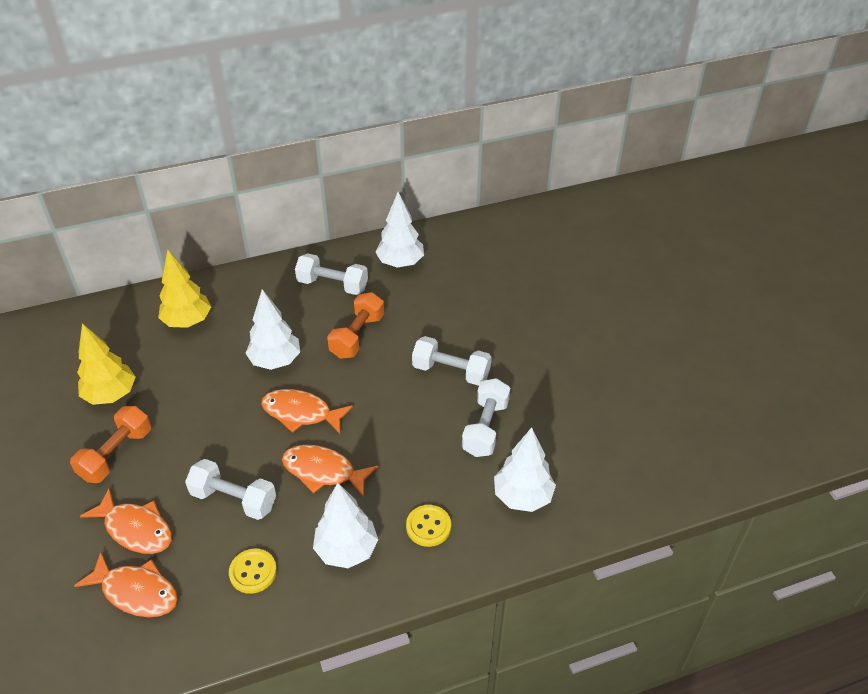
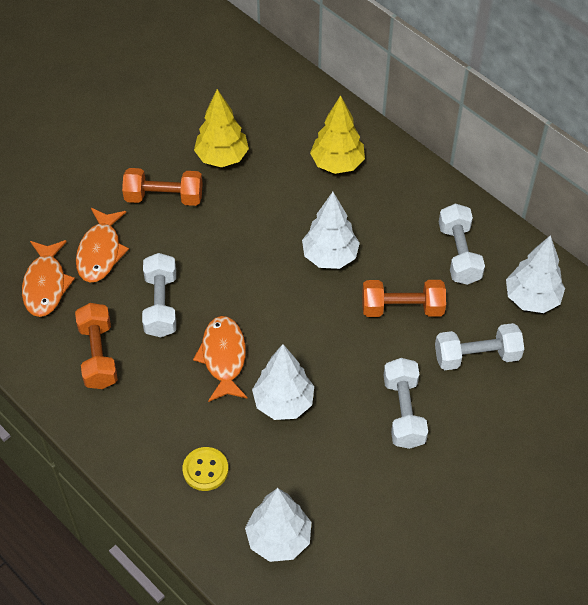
camera: 65 degrees right, 10 degrees up
yellow button [229,549,277,594] -> orange dumbbell [75,303,118,389]
orange fish [261,389,353,434] -> none
white tree [313,483,378,568] -> white tree moved to [252,344,314,420]
white dumbbell [462,378,510,457] -> white dumbbell moved to [435,323,524,370]

